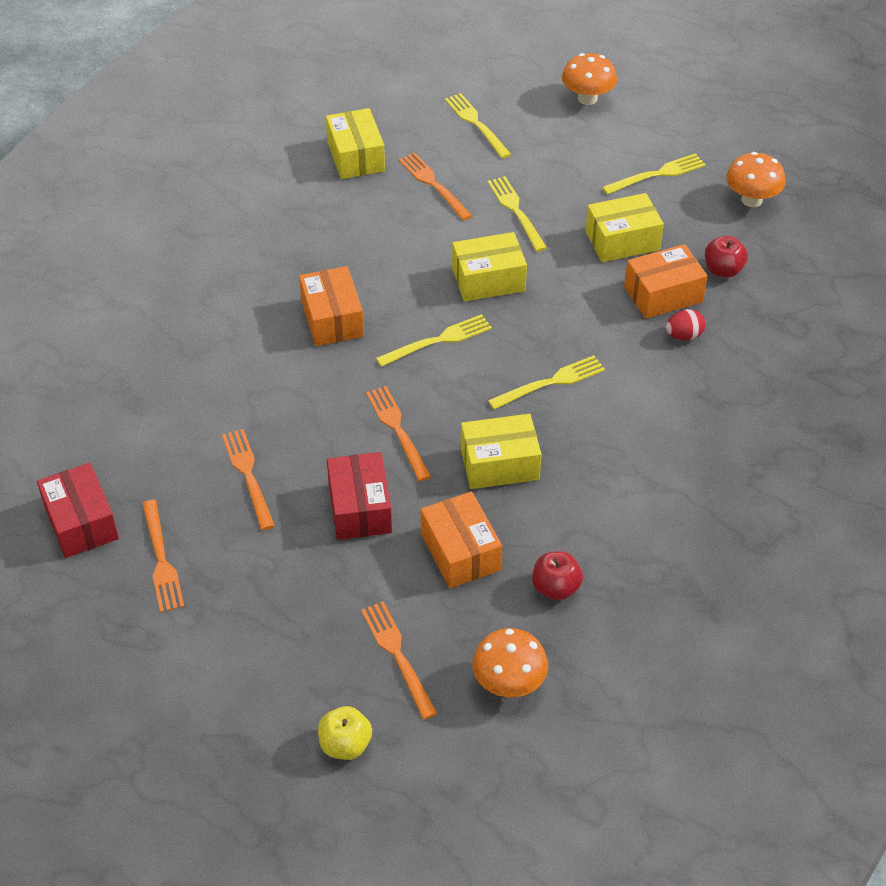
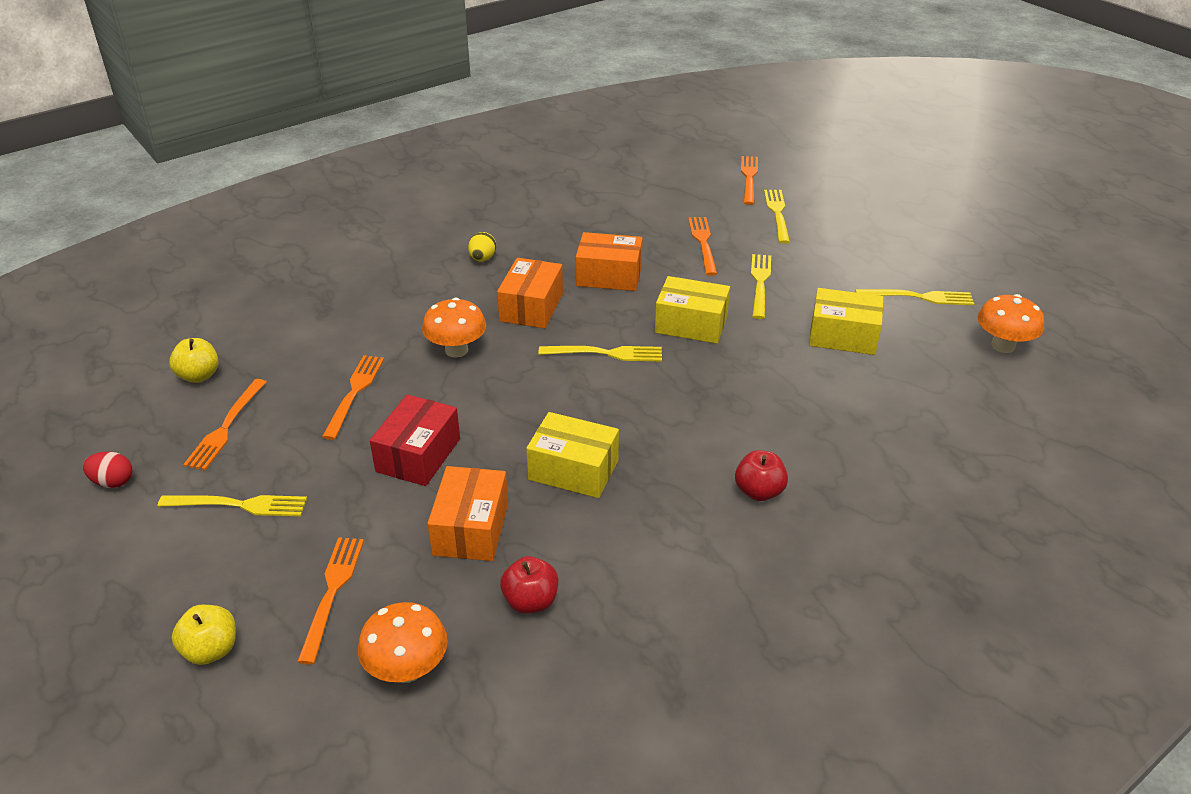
camera: 30 degrees right, 10 degrees down
red box [37,463,119,558] -> yellow apple [169,338,218,383]
yellow box [326,108,385,179] -> none
orange fork [366,386,431,481] -> orange fork moved to [741,156,758,205]
yellow fork [488,355,605,409] -> yellow fork moved to [158,495,307,516]
orange mushroom [562,53,617,105] -> orange mushroom moved to [422,297,486,358]
orange box [624,244,707,319] -> orange box moved to [576,232,643,291]
red egg [666,309,705,340] -> red egg moved to [83,452,132,488]
red apple [705,236,748,278] -> red apple moved to [735,450,788,501]
none -> yellow egg [468,232,496,262]

